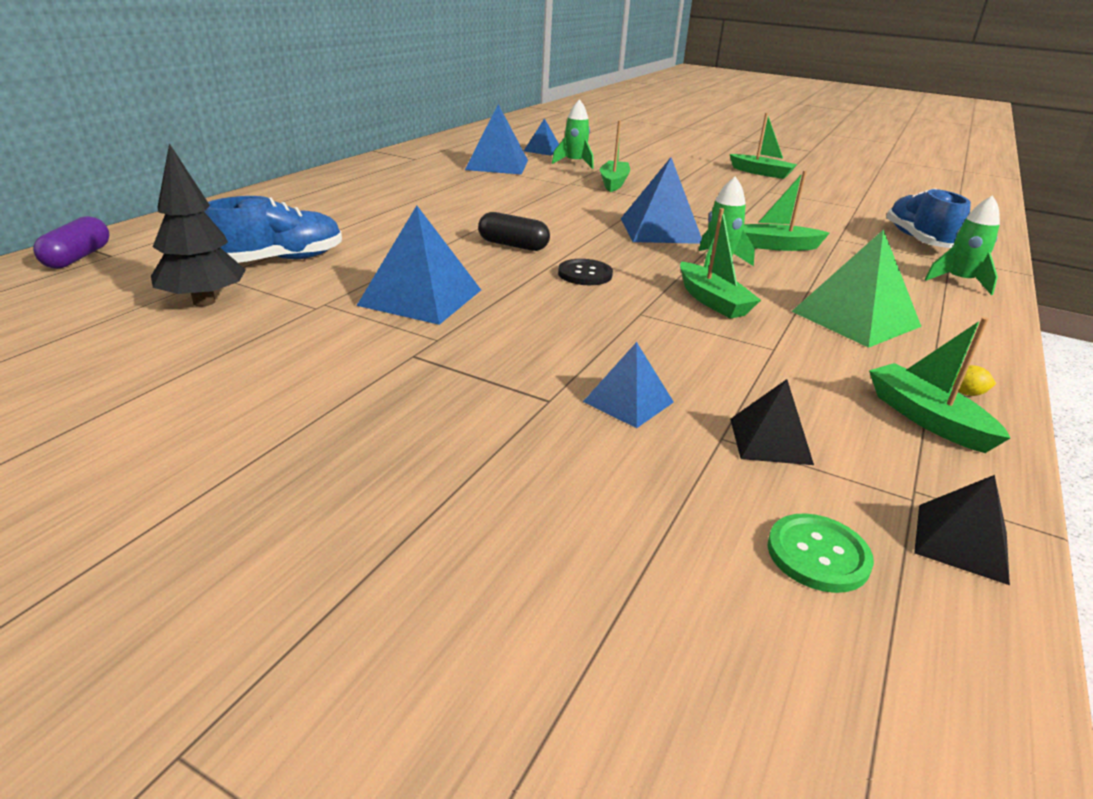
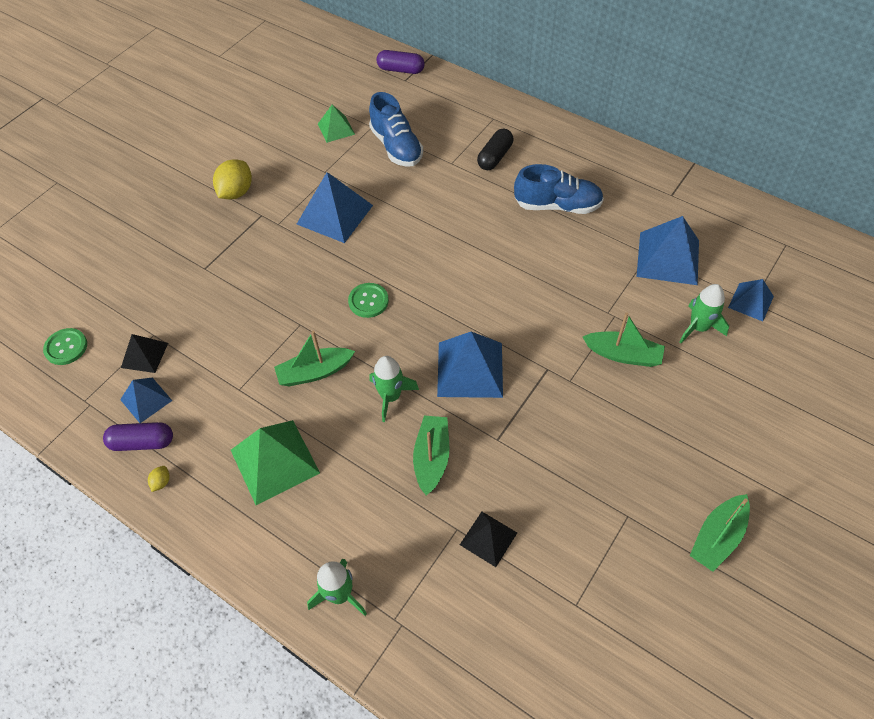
camera: 100 degrees right, 25 degrees up
black tree [151,143,246,306] -> green pyramid [318,105,355,143]
black capsule [478,212,550,251] -> black capsule moved to [477,129,513,170]
black button [558,259,613,285] -> green button [348,283,389,318]
blue pyramid [583,342,674,428] -> blue pyramid moved to [120,378,172,423]
green boat [869,317,1010,453] -> purple capsule [103,422,173,451]
blue shoe [886,188,971,248] -> blue shoe moved to [514,164,604,214]
black pyramid [914,475,1010,585] -> black pyramid moved to [460,512,517,567]
none -> yellow lemon [213,159,252,199]

